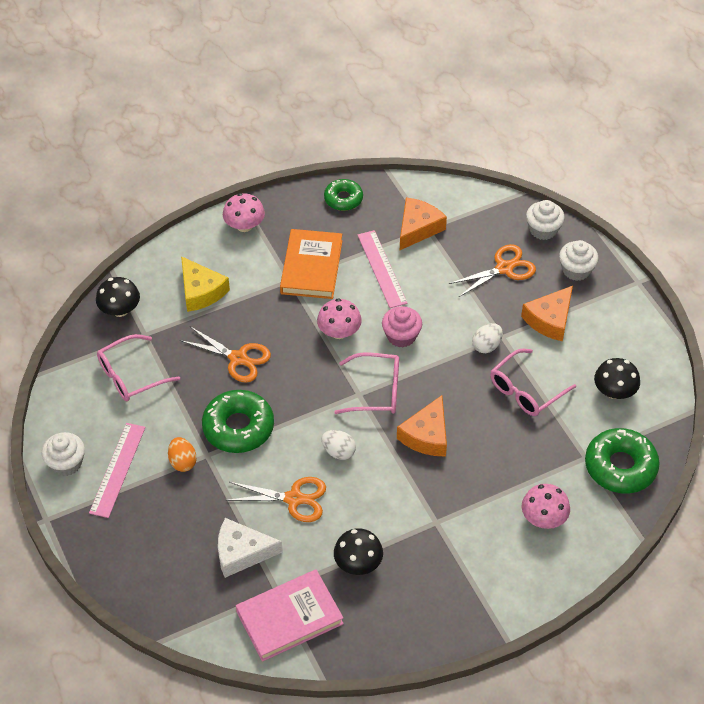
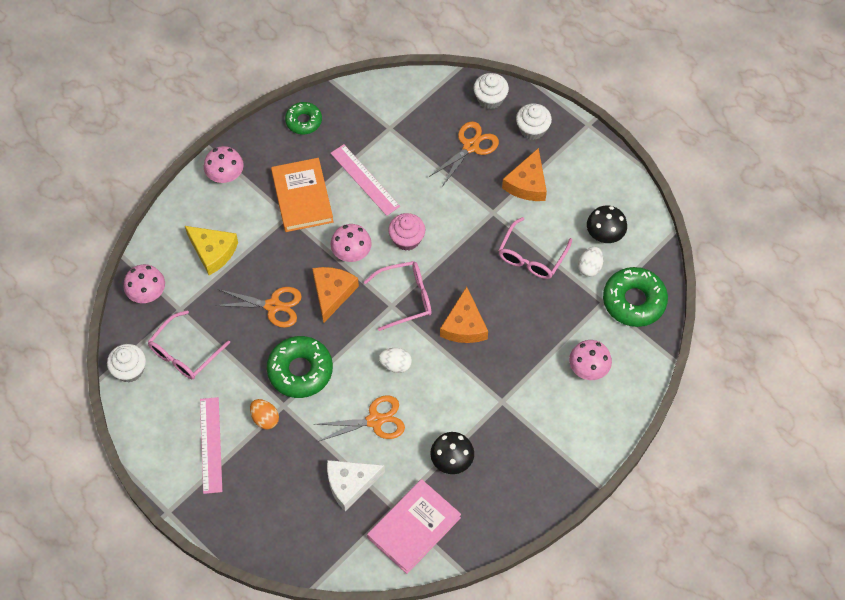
camera: 20 degrees left, 10 degrees up
white cupcake [42,432,85,476] -> white cupcake moved to [107,344,146,383]
black mushroom [96,277,140,317] -> pink mushroom [124,264,165,303]
orange cheese [400,197,447,250] -> orange cheese moved to [312,267,359,323]
white egg [472,323,503,353] -> white egg moved to [578,247,603,277]

